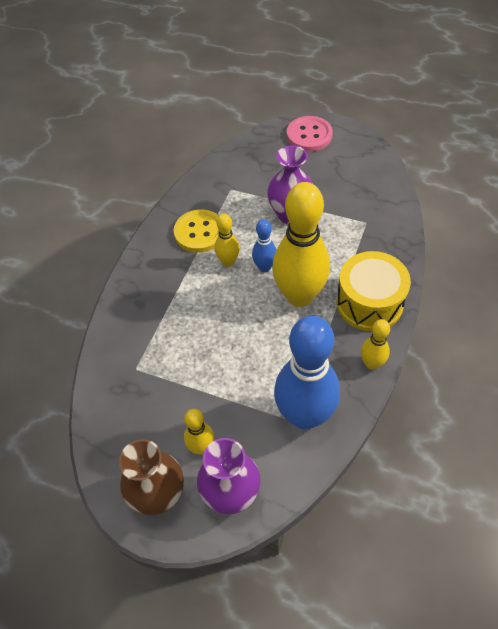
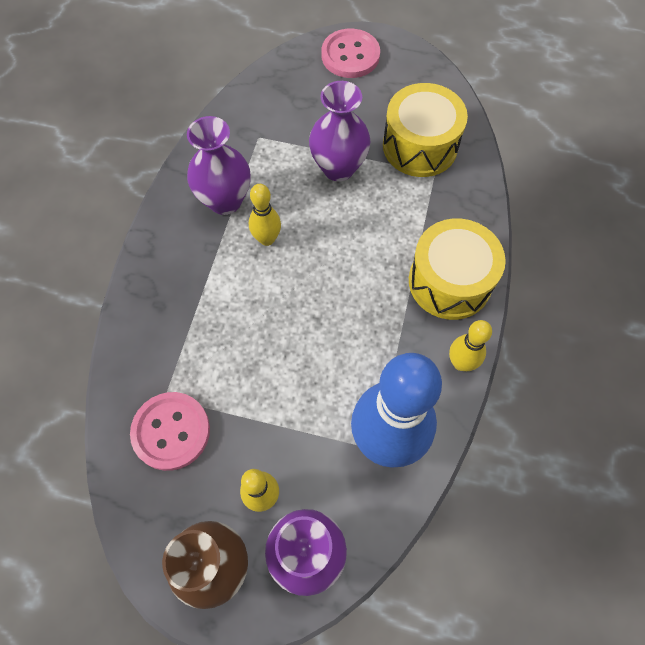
camera: 10 degrees left, 10 degrees up
yellow button [174,209,219,253] -> purple vase [187,116,250,215]
blue bowling pin [252,219,277,272] -> none
yellow bowling pin [272,182,330,307] -> none
none -> pink button [130,392,210,471]
none -> yellow drum [383,83,468,177]

